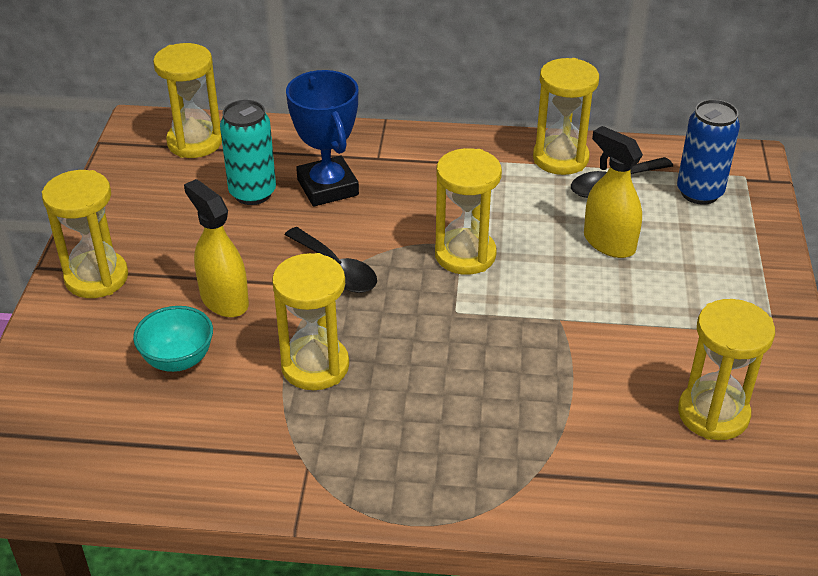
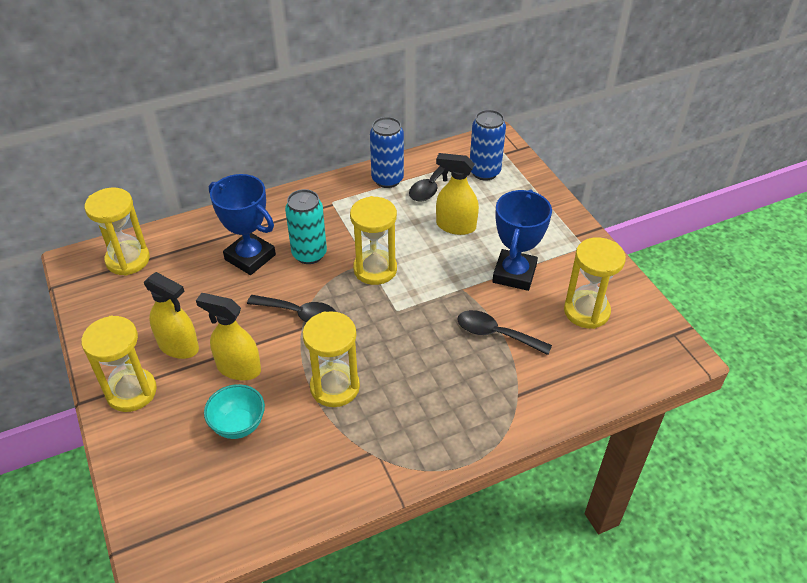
camera: 30 degrees left, 5 degrees up
turquoise can [220,100,276,205] -> turquoise can moved to [285,189,327,264]
yellow hourglass [533,58,599,175] -> blue can [370,117,404,188]
none -> yellow spray bottle [144,272,199,359]
none -> black spoon [457,310,552,355]
none -> blue trophy [492,189,552,291]

